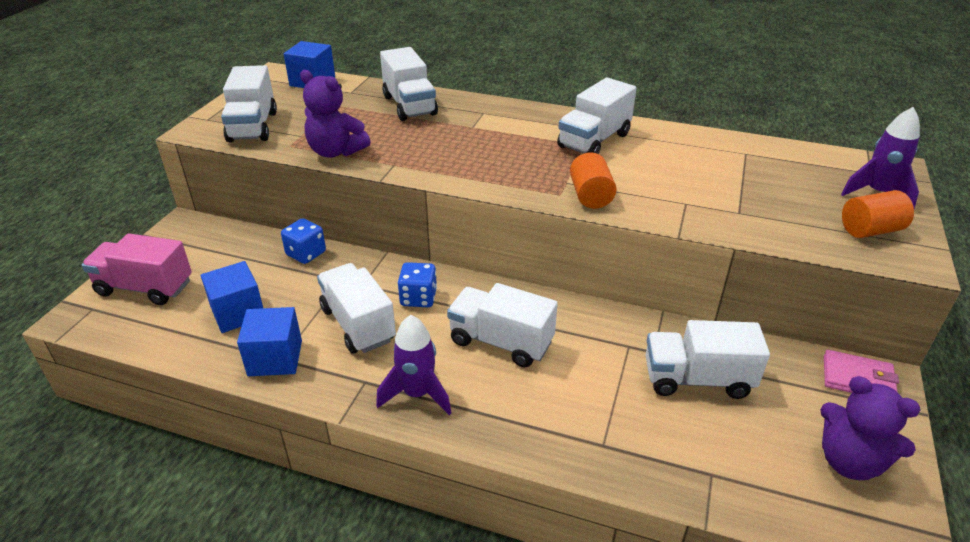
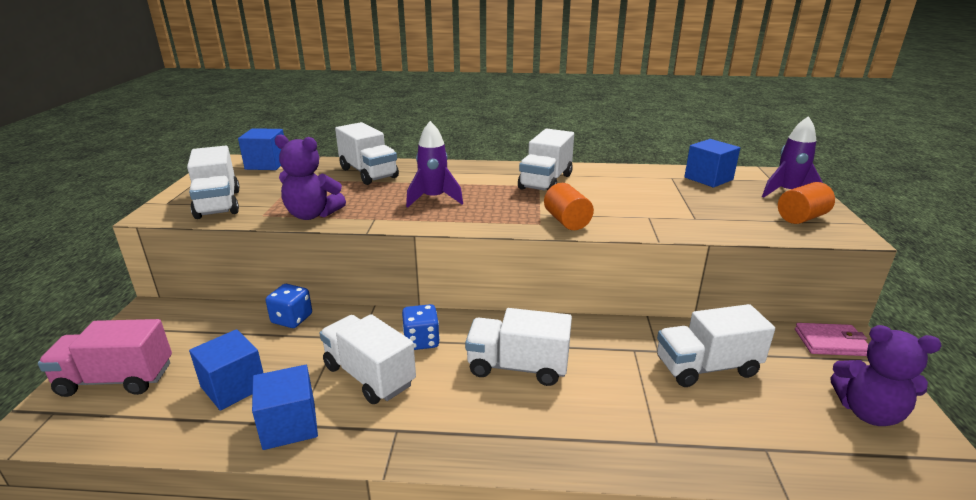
camera: 15 degrees left, 10 degrees down
purple rocket [376,315,451,415] -> purple rocket moved to [406,121,463,208]
none -> blue cube [684,139,740,188]

